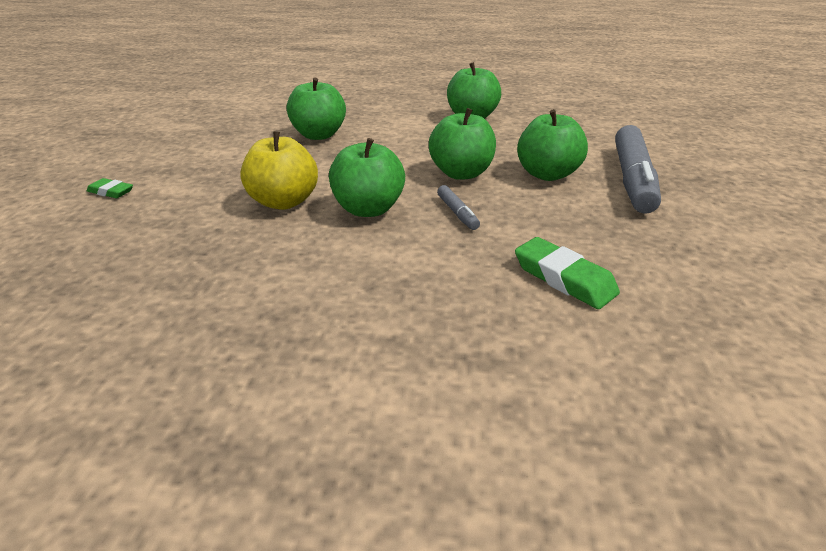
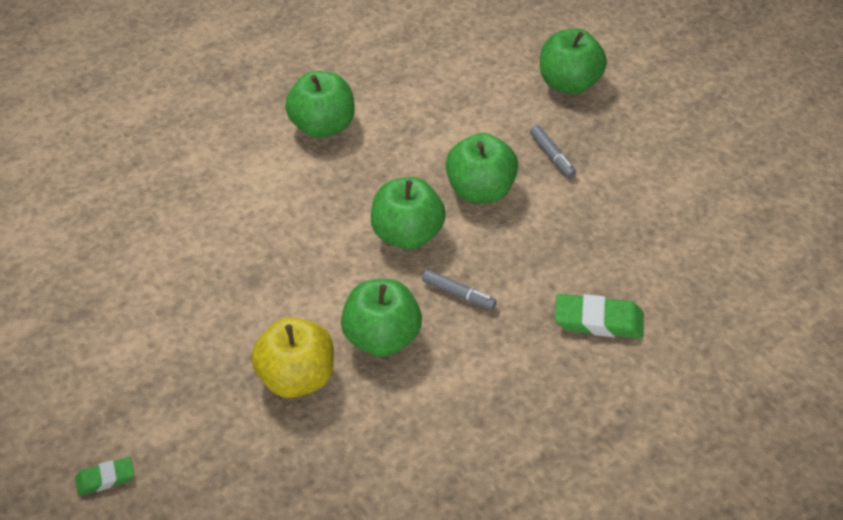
camera: 40 degrees left, 15 degrees up
green apple [287,78,346,140] -> green apple moved to [540,29,607,94]
grey marker [615,125,661,214] -> grey marker [530,125,576,178], size x0.44

